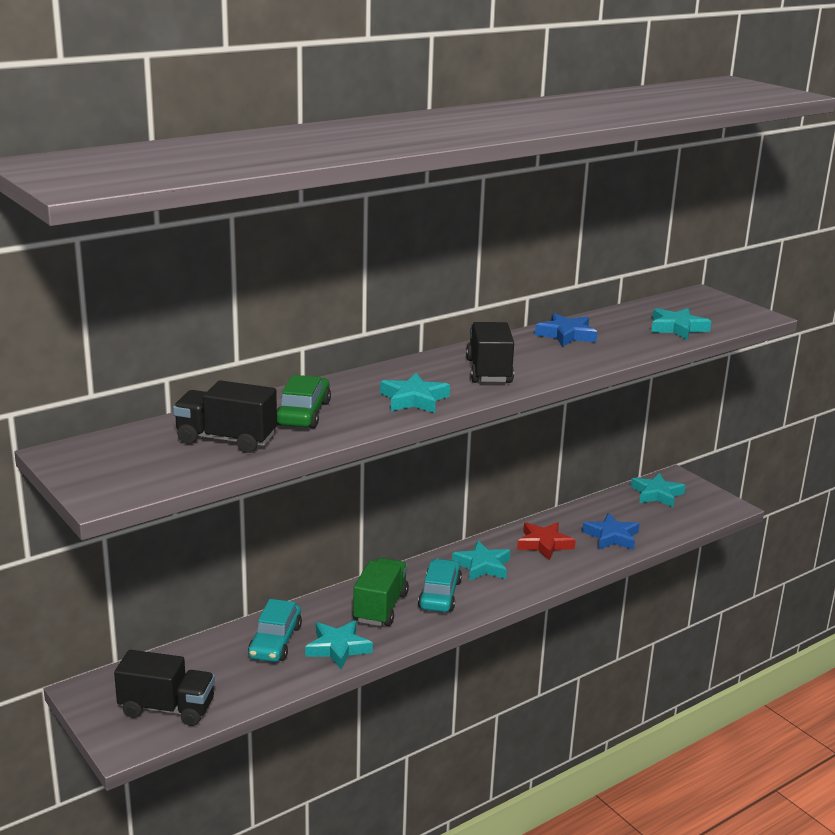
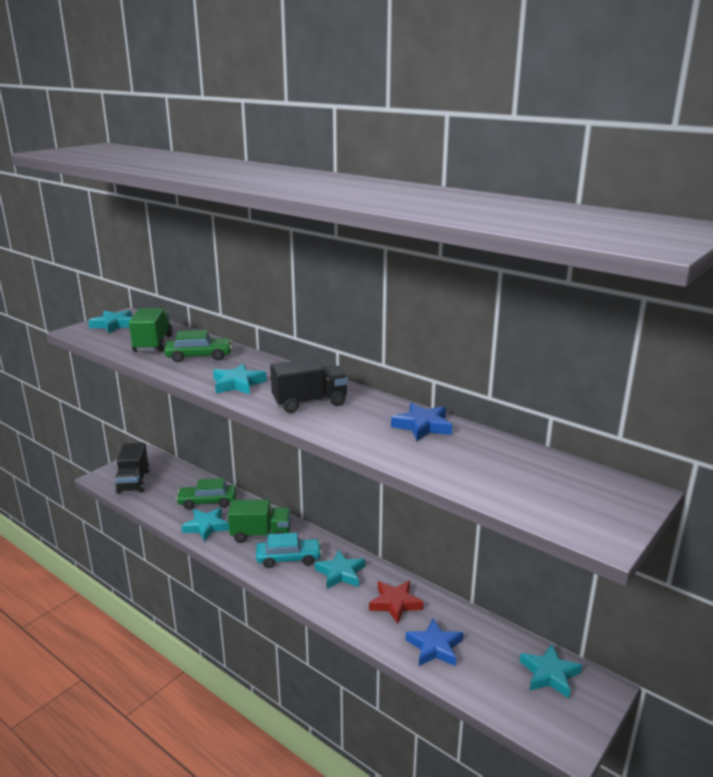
camera: 75 degrees right, 0 degrees up
black truck [173,380,277,453] -> green truck [129,308,173,352]
turquoise car [248,599,302,662] -> green car [176,478,236,509]
turquoise star [651,308,711,340] -> turquoise star moved to [88,310,132,333]

